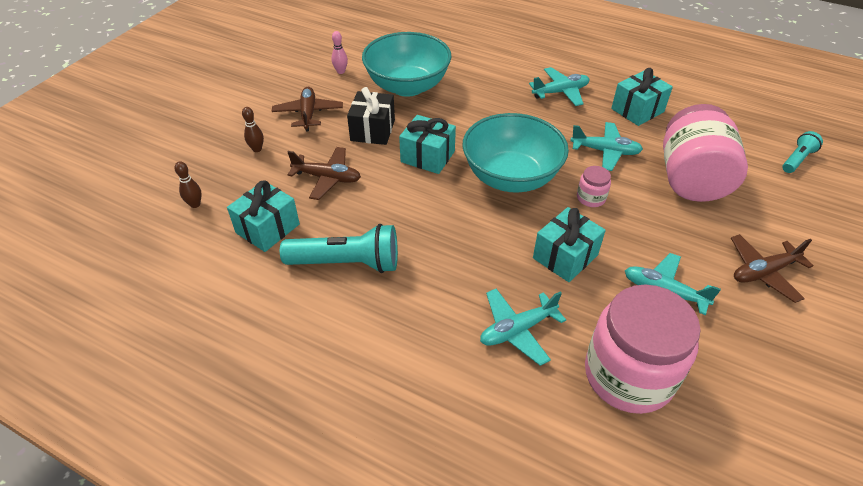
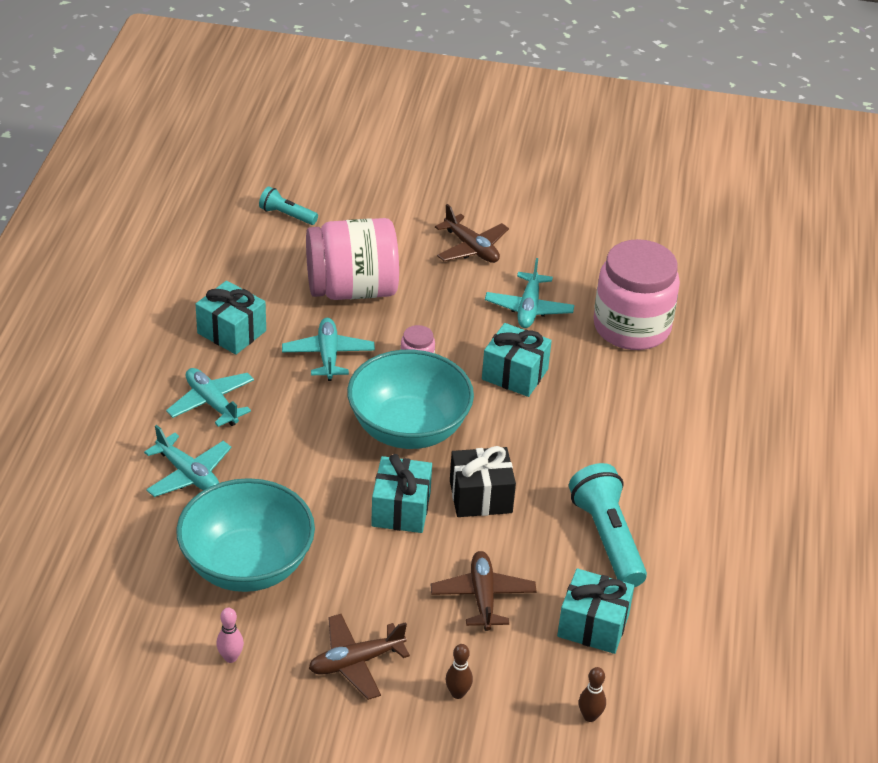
camera: 110 degrees left, 5 degrees down
black gift [347,87,395,145] -> black gift moved to [450,446,516,517]
turquoise plane [480,289,566,366] -> turquoise plane moved to [144,425,231,497]

